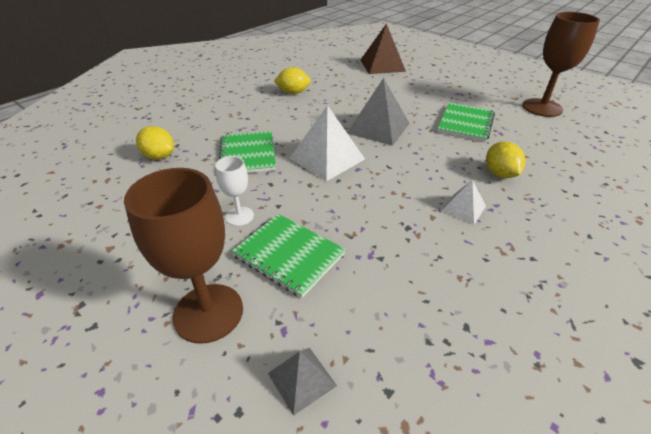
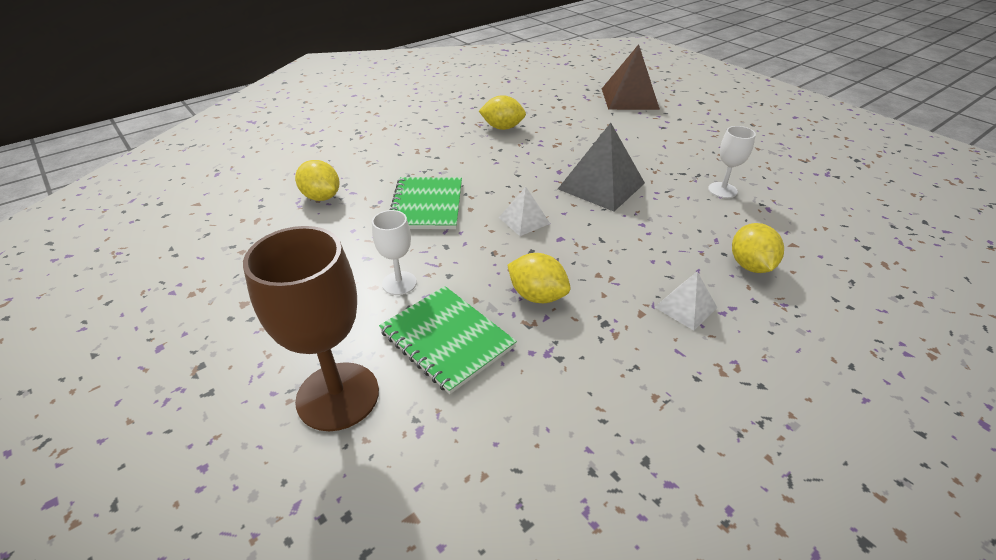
camera: 10 degrees right, 0 degrees up
grey pyramid [268,348,337,416] -> none
white pyramid [290,105,365,182] -> white pyramid [499,187,550,236], size x0.54
green notebook [437,103,495,142] -> white goblet [708,126,756,198]
brown goblet [523,12,600,117] -> none
none -> yellow lemon [508,253,571,303]

